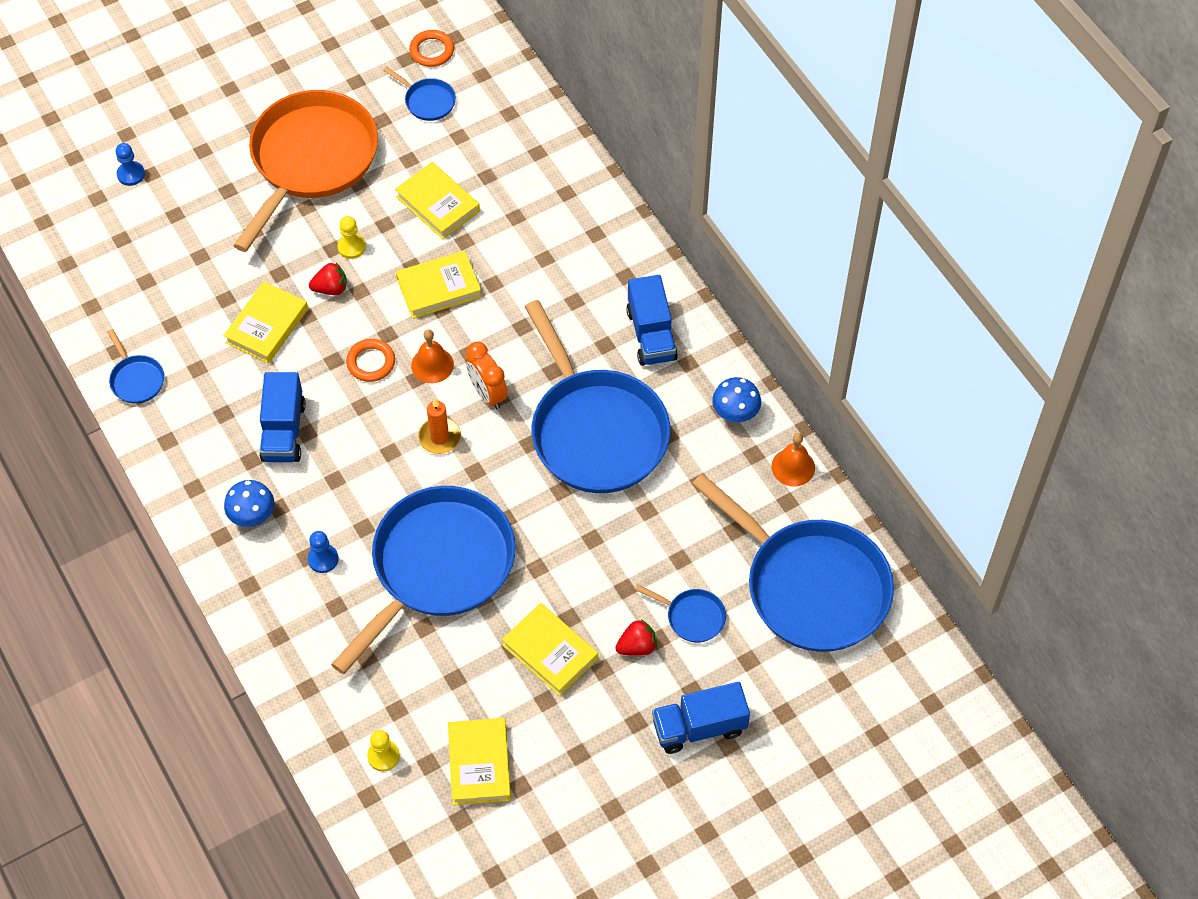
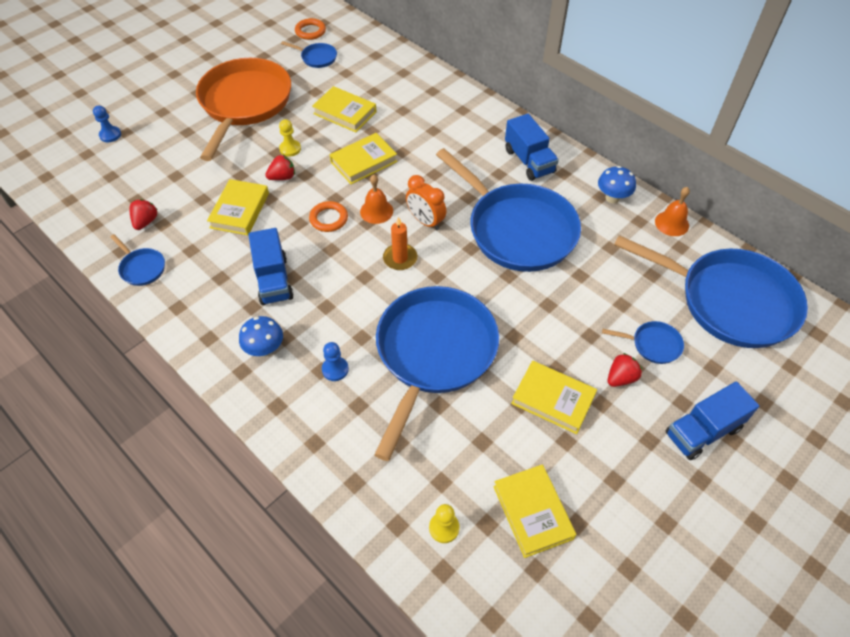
camera: 15 degrees left, 5 degrees down
none -> red strawberry [129,199,157,230]

